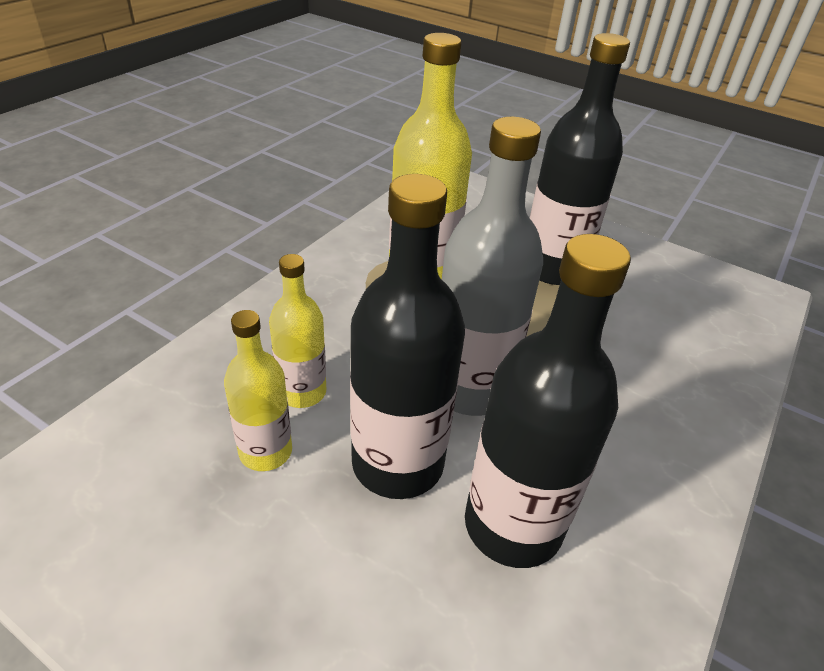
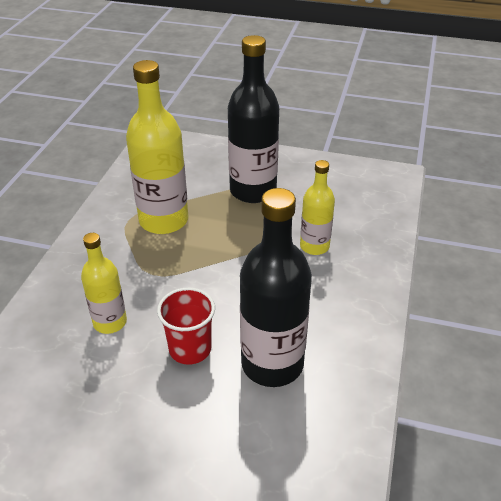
camera: 15 degrees left, 0 degrees up
yellow bottle [224,310,292,471] -> yellow bottle moved to [300,160,335,255]
black bottle [350,174,465,499] -> red cup [157,288,215,365]
grey bottle [442,117,543,416] -> none

